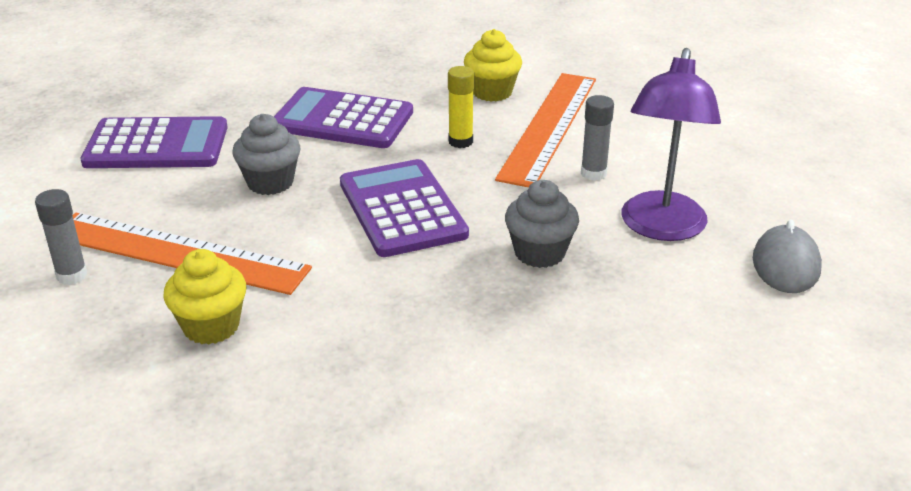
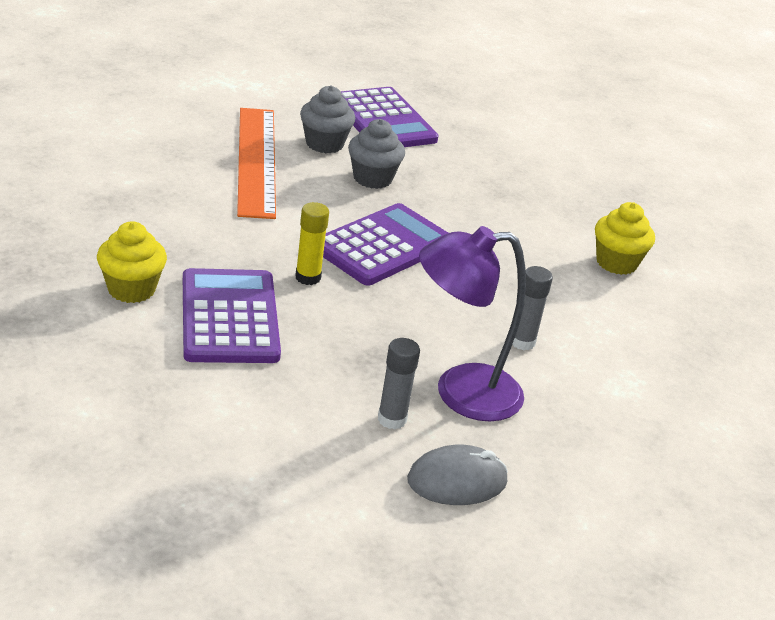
camera: 60 degrees right, 0 degrees up
grey glue stick [35,189,88,285] -> grey glue stick moved to [378,338,420,429]
yellow cupcake [164,249,246,345] -> yellow cupcake moved to [97,221,167,303]
purple calculator [274,87,413,148] -> purple calculator moved to [183,268,281,363]
yellow glue stick [448,66,474,148] -> yellow glue stick moved to [295,202,329,285]
orange ruler [495,73,596,187] -> none
grey cupcake [505,180,579,268] -> grey cupcake moved to [300,85,355,153]

